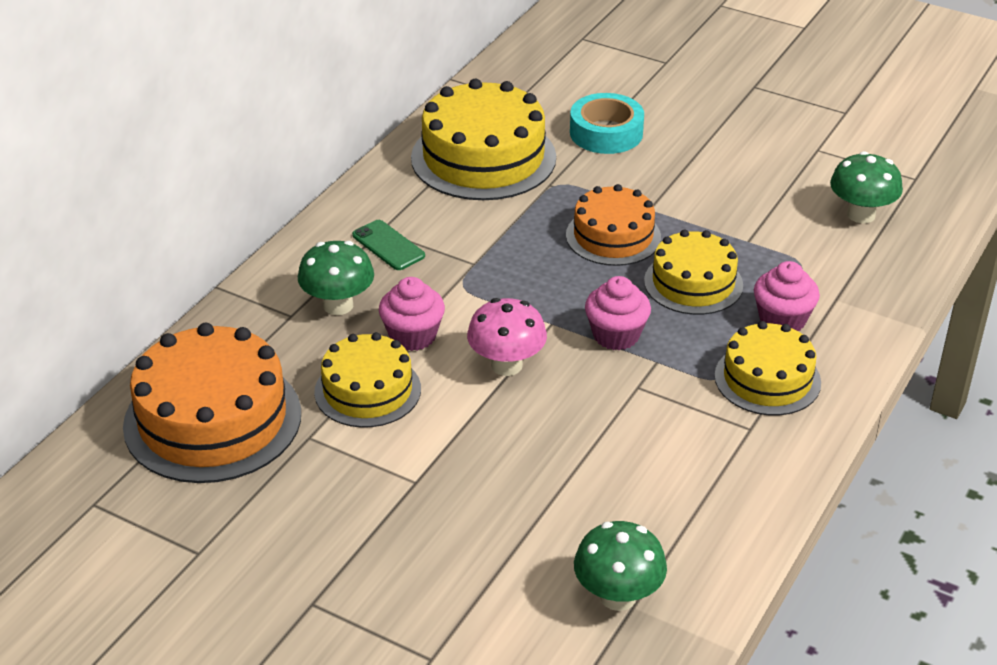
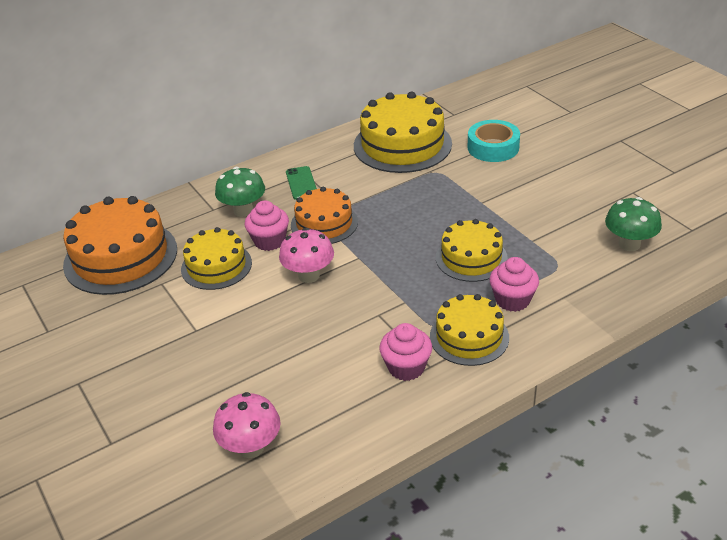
camera: 30 degrees right, 0 degrees up
orange cake [566,184,661,266] -> orange cake moved to [291,187,358,244]
green mushroom [574,521,667,611] -> pink mushroom [213,392,281,458]
pink cupcake [585,276,651,350] -> pink cupcake moved to [379,323,432,381]

